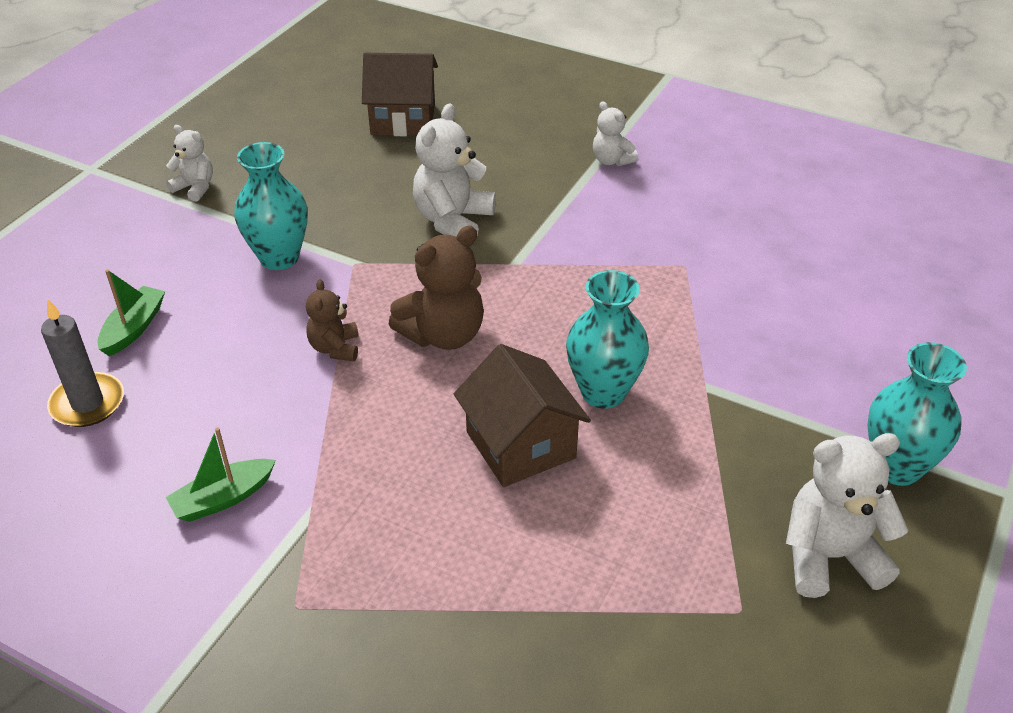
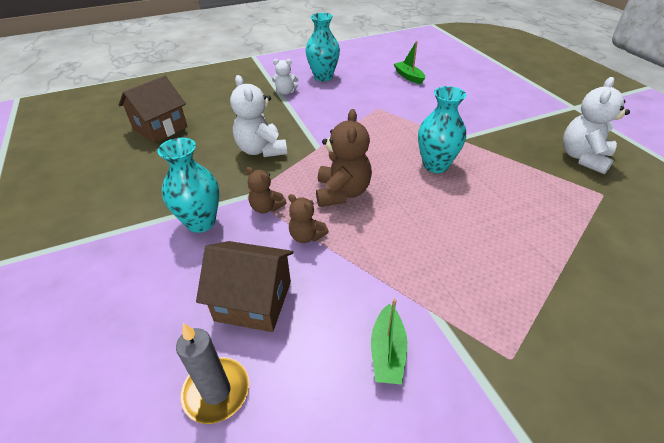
camera: 50 degrees left, 0 degrees up
green boat [97,269,165,356] -> green boat moved to [394,41,425,84]
white teddy bear [166,125,213,202] -> none
brown house [454,344,591,487] -> brown house moved to [196,241,293,332]
turquoise vase [867,342,967,486] -> turquoise vase moved to [306,13,340,81]
none -> brown teddy bear [246,167,287,214]

